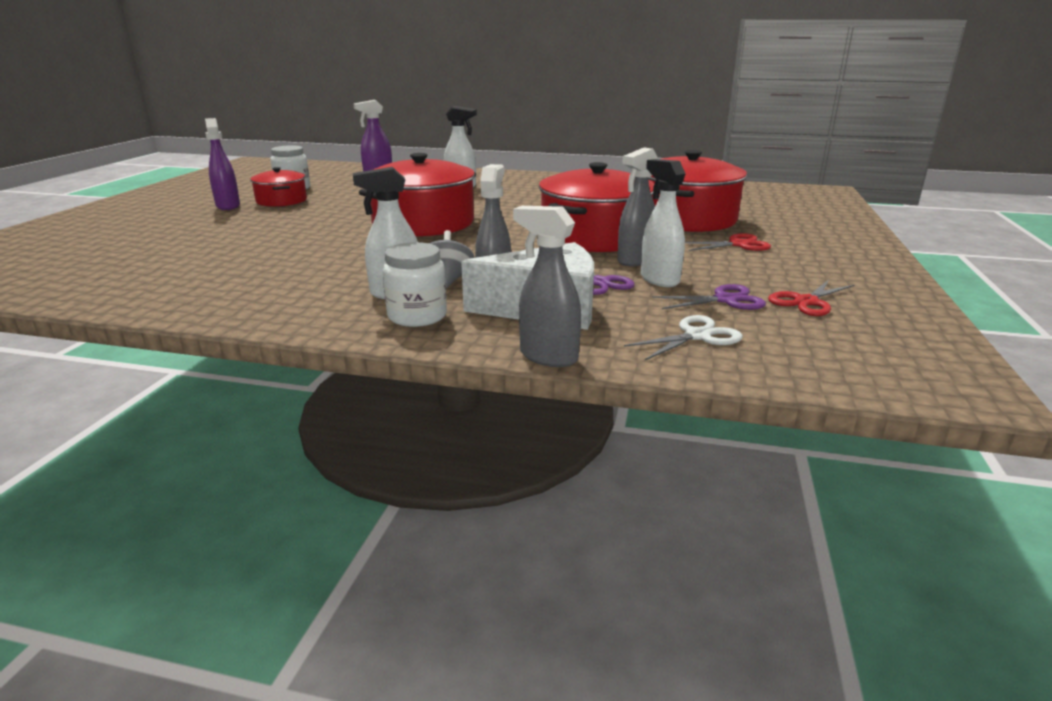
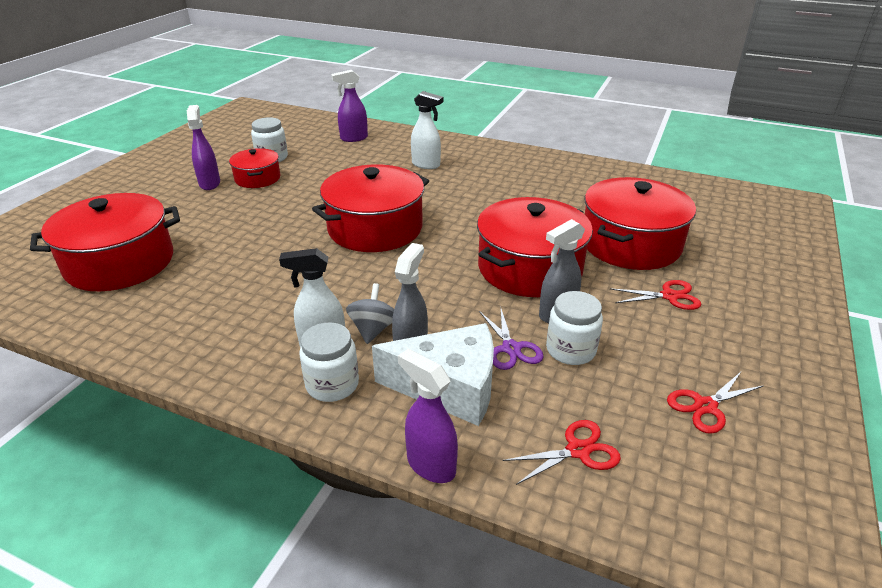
camera: 10 degrees right, 10 degrees up
grey spray bottle [513,206,581,367] -> purple spray bottle [398,349,458,483]
white scissors [624,315,743,360] -> red scissors [503,420,621,485]
white spray bottle [641,159,686,287] -> white jar [546,291,603,365]
purple scissors [652,284,766,310] -> none
none -> red pot [30,193,180,291]

